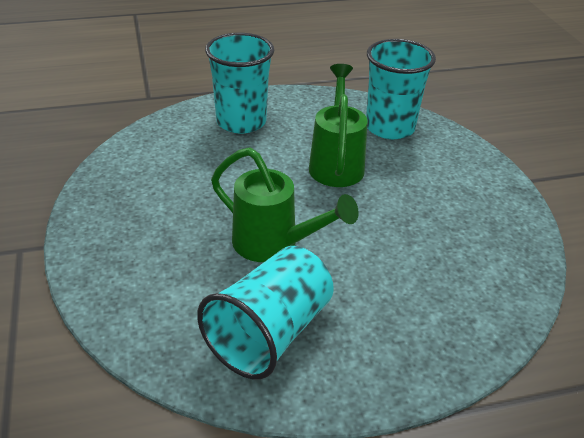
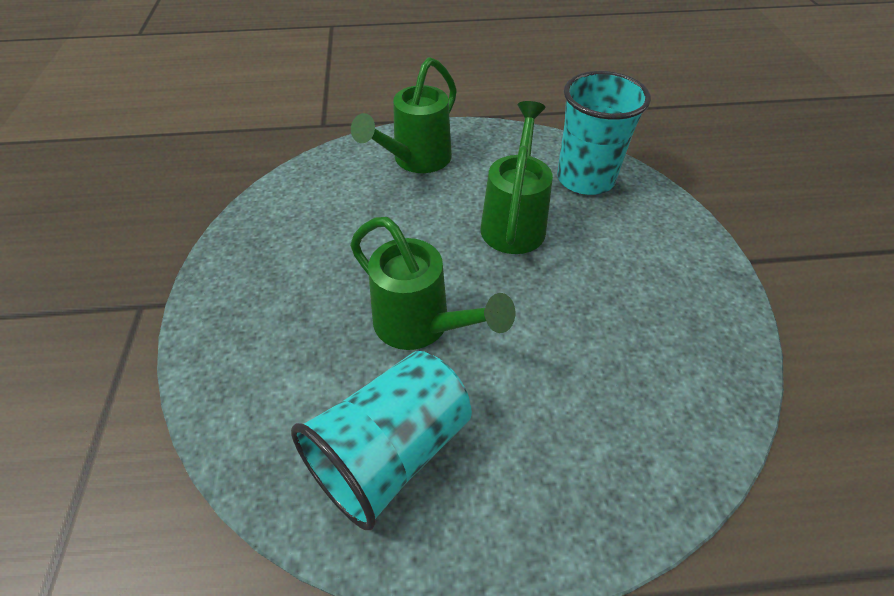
camera: 10 degrees right, 10 degrees up
turquoise cup [205,33,274,133] -> green watering can [351,57,457,173]

